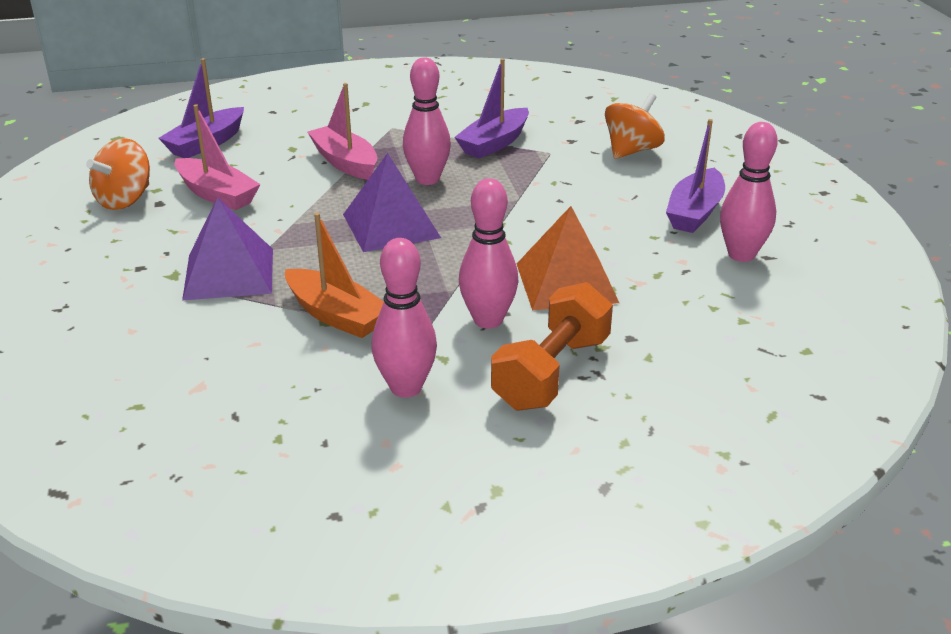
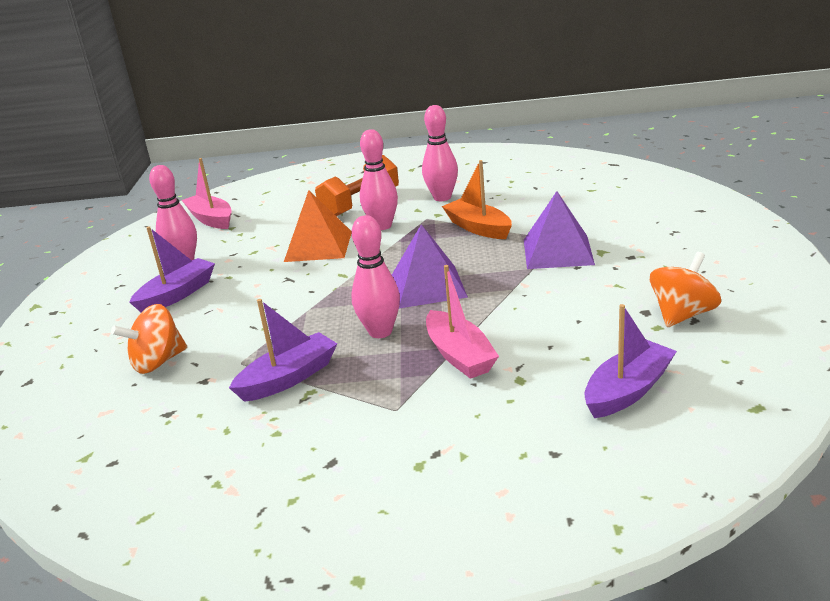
camera: 165 degrees left, 5 degrees down
pink boat [175,104,261,210] -> pink boat moved to [182,158,231,229]

